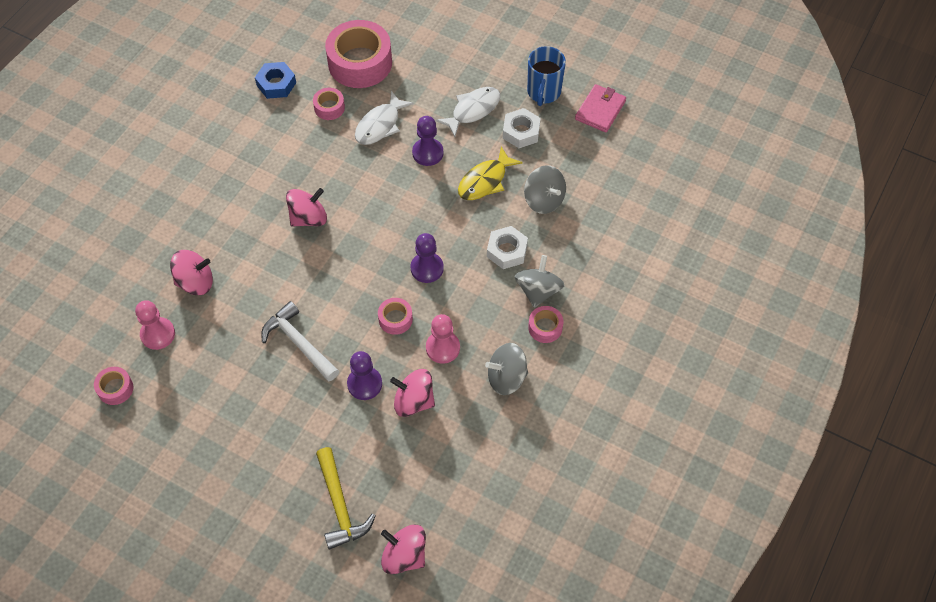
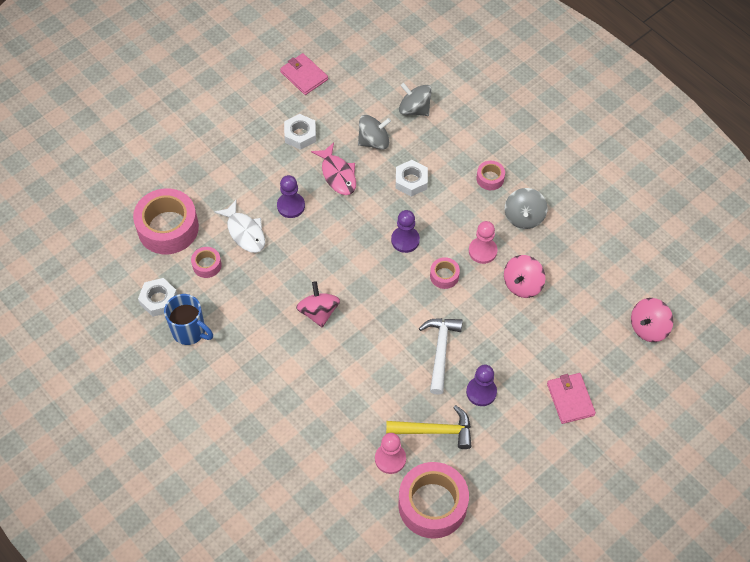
camera: 70 degrees left, 0 degrees up
pink tape [94,367,133,405] -> pink tape [398,462,469,539], size x2.15
pink spinning top [170,250,213,295] -> none
blue nut [255,62,296,99] -> white nut [138,278,178,317]
white hammer [261,301,339,381] -> white hammer turned 120 degrees clockwise [419,318,463,395]
yellow hammer [316,447,375,550] -> yellow hammer moved to [386,405,472,449]
purple pawn [347,351,382,400] -> purple pawn moved to [466,365,497,406]
white fish [436,87,500,137] -> none
yellow fish [458,147,523,200] -> pink fish [311,142,356,195]
grey spinning top [515,255,565,308] -> grey spinning top moved to [399,83,432,116]
blue mug [527,46,566,106] -> blue mug moved to [164,294,213,345]
none -> pink wallet [547,373,596,424]

